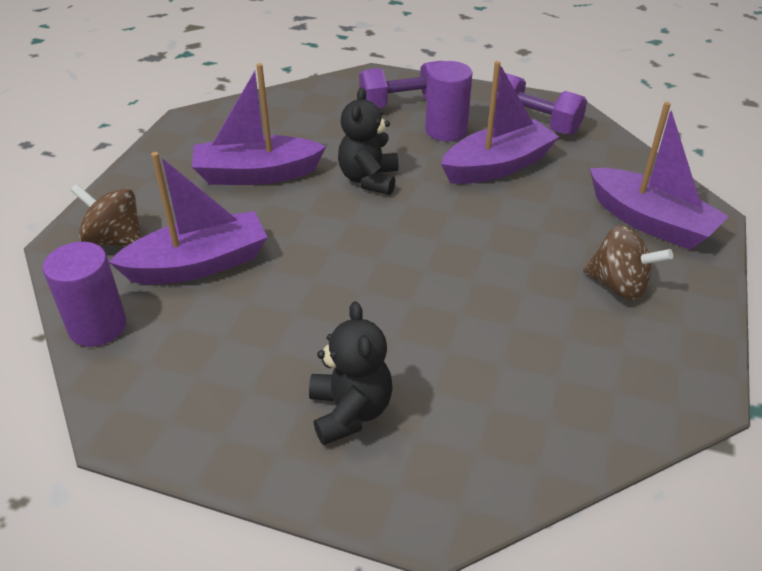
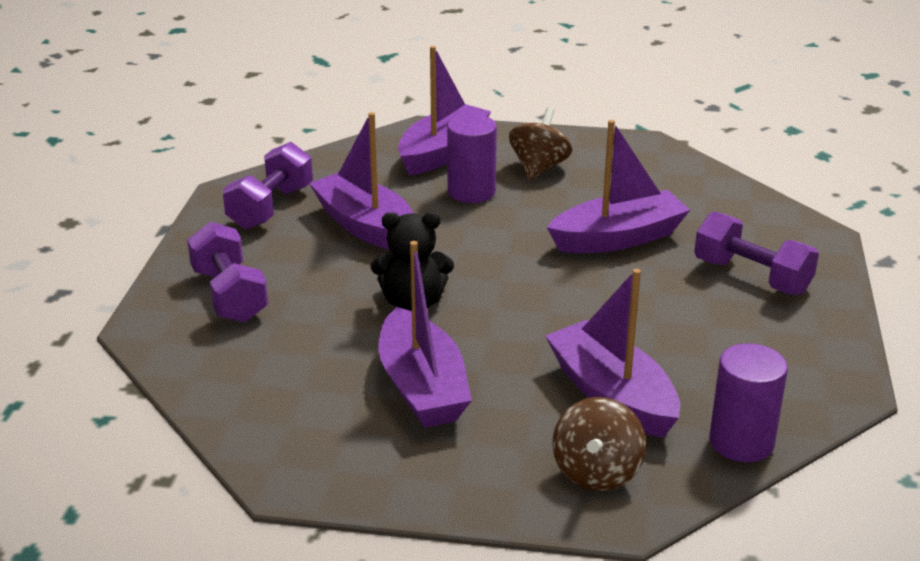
camera: 100 degrees left, 10 degrees down
black teddy bear [309,301,393,445] -> purple dumbbell [694,211,819,296]
purple cylinder [425,61,473,141] -> purple cylinder moved to [447,114,497,203]
none -> purple boat [547,120,690,253]

